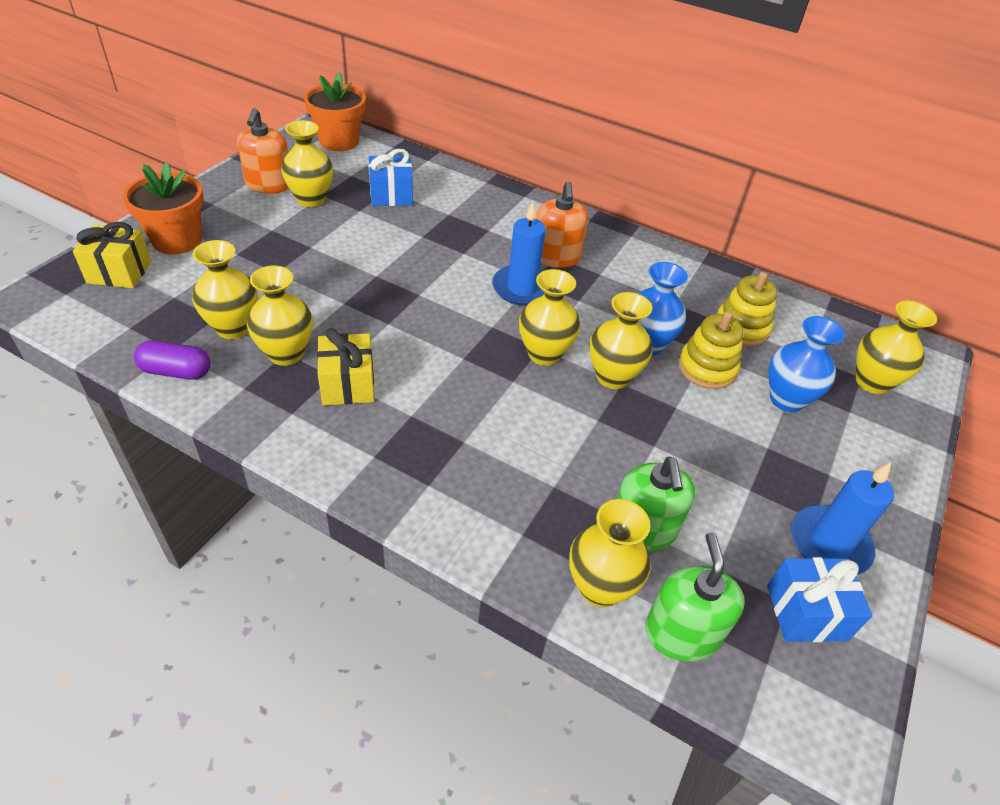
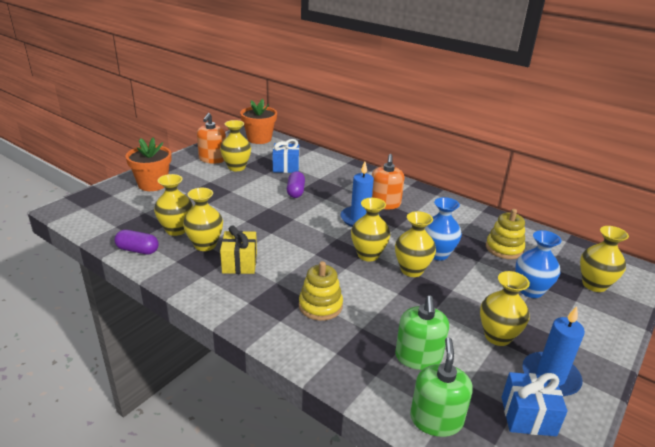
camera: 10 degrees right, 15 degrees down
yellow gift [73,222,152,288] -> none
yellow vase [569,499,651,607] -> yellow vase moved to [480,271,530,346]
yellow stacking toy [678,311,744,389] -> yellow stacking toy moved to [299,261,343,321]
none -> purple capsule [287,171,305,198]

